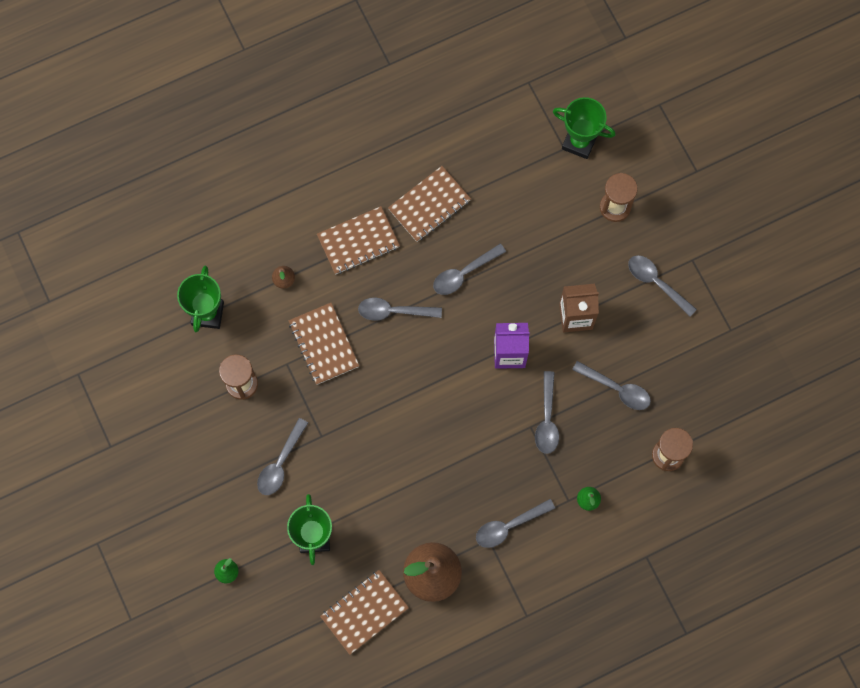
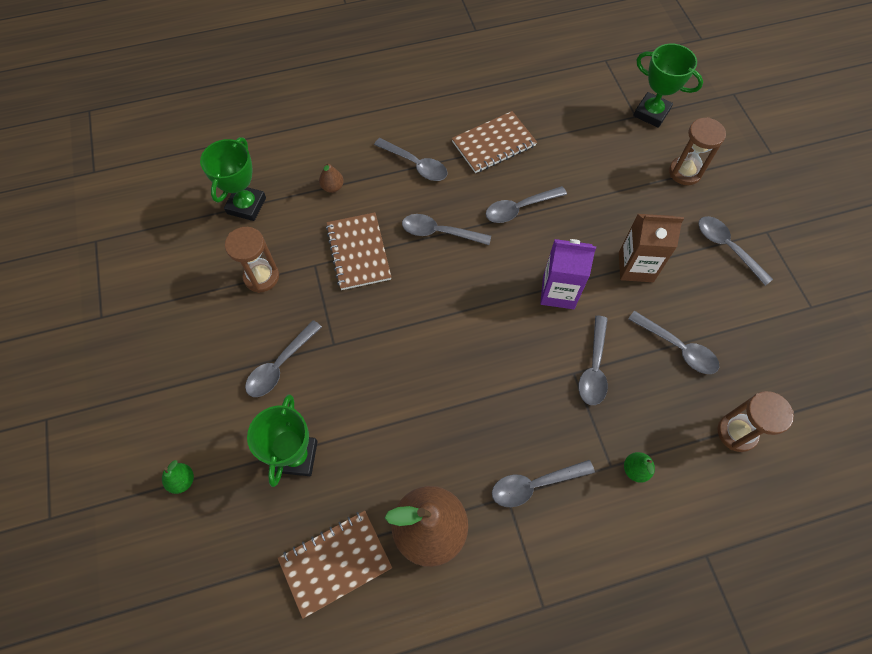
camera: 10 degrees right, 10 degrees down
brown notebook [317,206,400,275] -> grey spoon [374,138,447,181]

